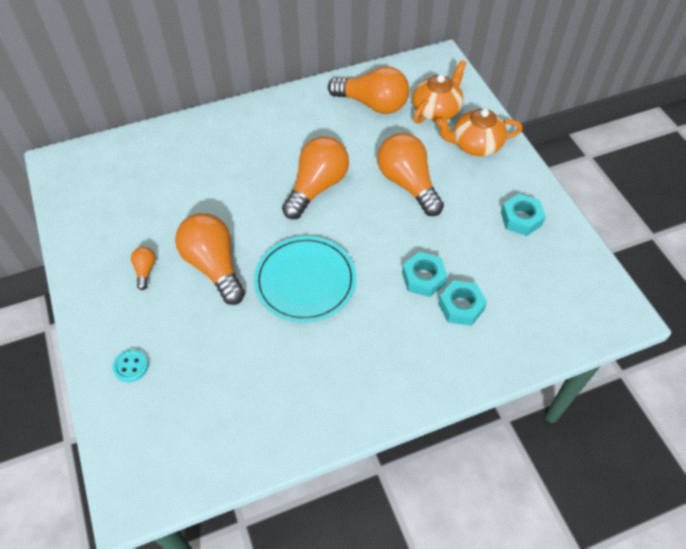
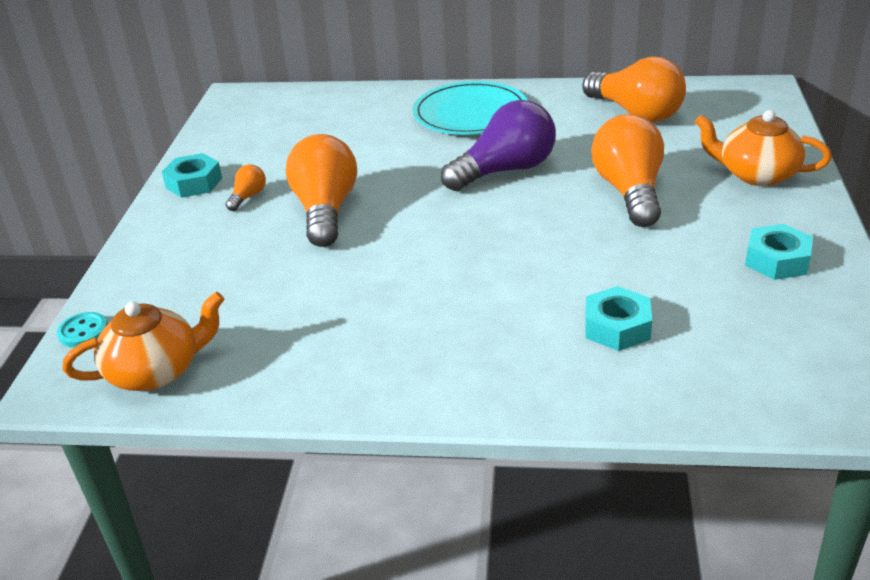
camera: 30 degrees right, 20 degrees down
turquoise button [113,349,149,383] -> turquoise button moved to [57,312,108,348]
turquoise plate [254,236,356,322] -> turquoise plate moved to [413,81,528,135]
orange light bulb [282,136,349,219] -> purple light bulb [441,100,556,191]
turquoise nut [402,252,448,297] -> turquoise nut moved to [162,153,222,198]
orange teapot [412,60,466,123] -> orange teapot moved to [63,292,225,391]

